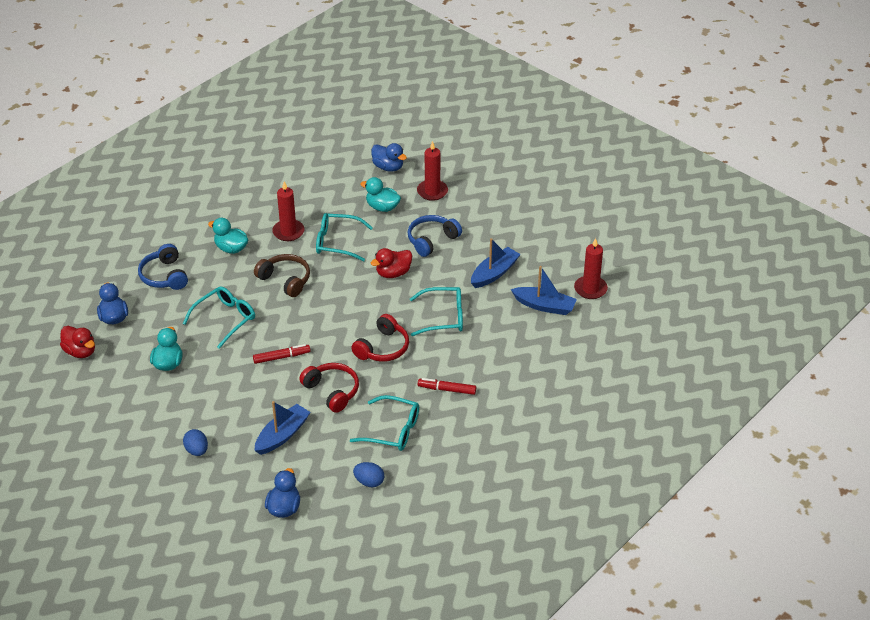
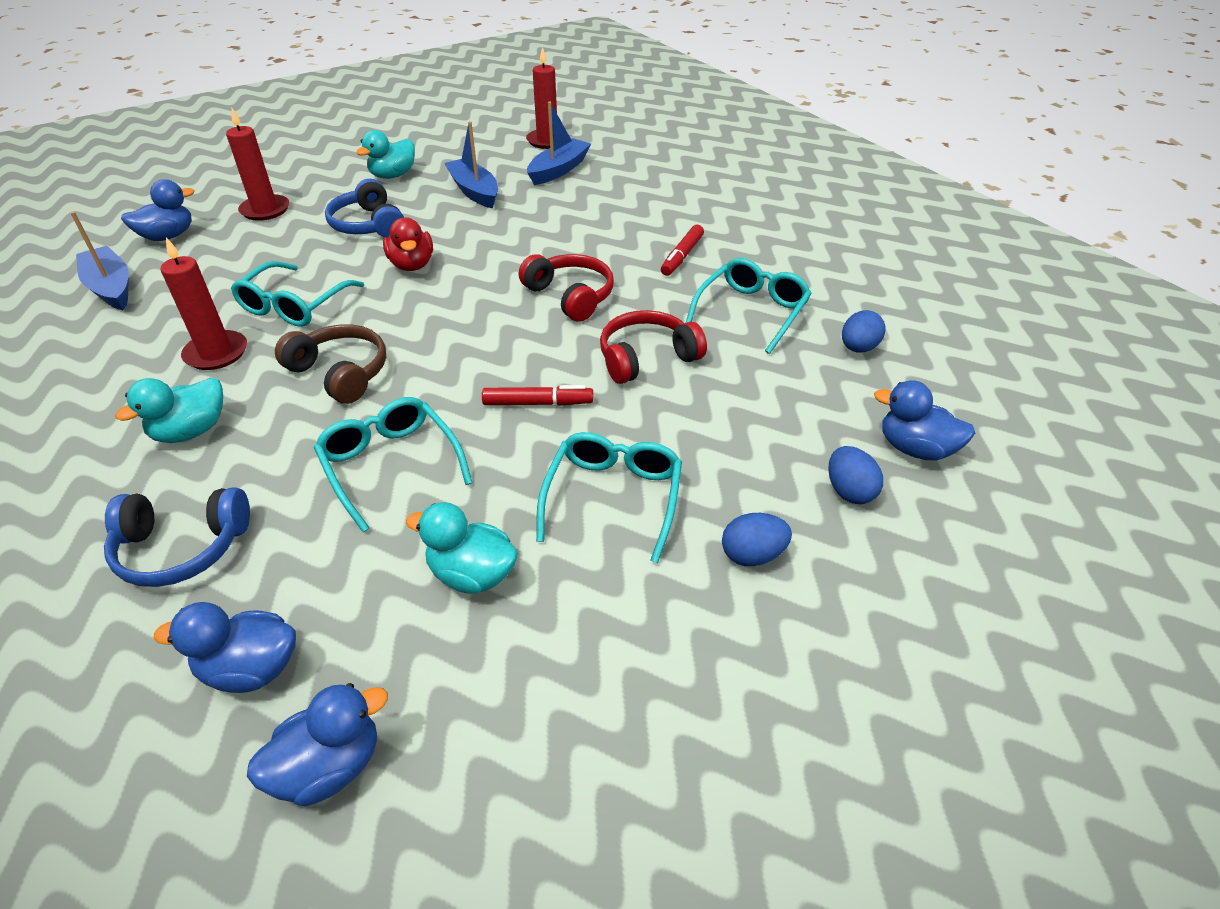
camera: 75 degrees left, 0 degrees up
red duck [60,326,95,358] -> blue duck [247,683,388,807]
red marker [253,344,311,364] -> red marker turned 90 degrees clockwise [482,385,593,406]
brown headphones [254,254,310,297] -> brown headphones turned 75 degrees clockwise [275,324,386,404]
blue boat [254,401,311,455] -> blue boat moved to [71,211,129,310]
turquoise duck [360,177,401,212] -> turquoise duck moved to [356,130,415,179]
turquoise glasses [410,287,463,336] -> turquoise glasses moved to [536,432,682,563]
none -> blue egg [829,446,883,504]

